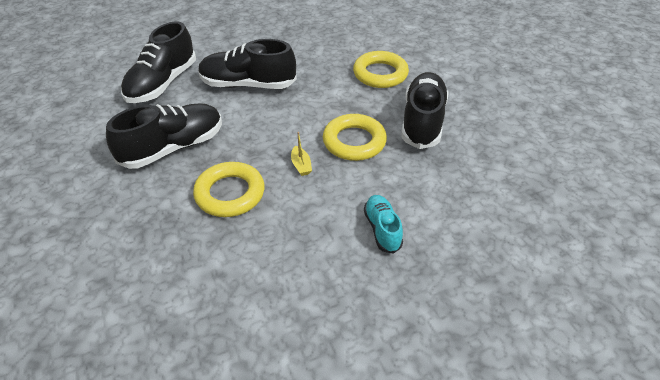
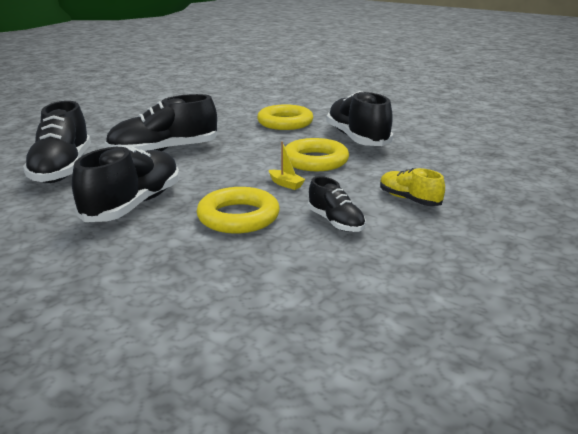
camera: 30 degrees left, 20 degrees down
turquoise shoe [364,195,403,254] -> yellow shoe [380,168,445,206]
none -> black shoe [308,176,366,232]

